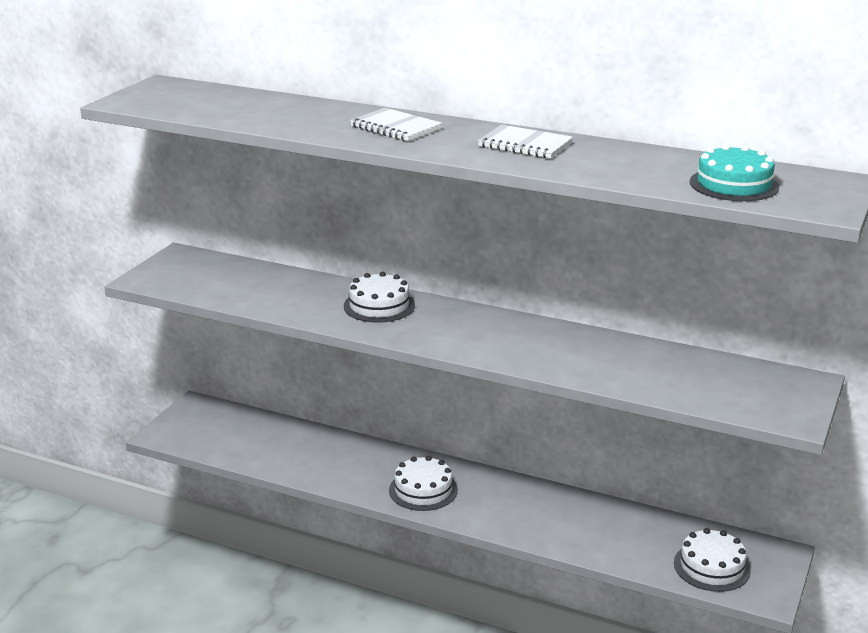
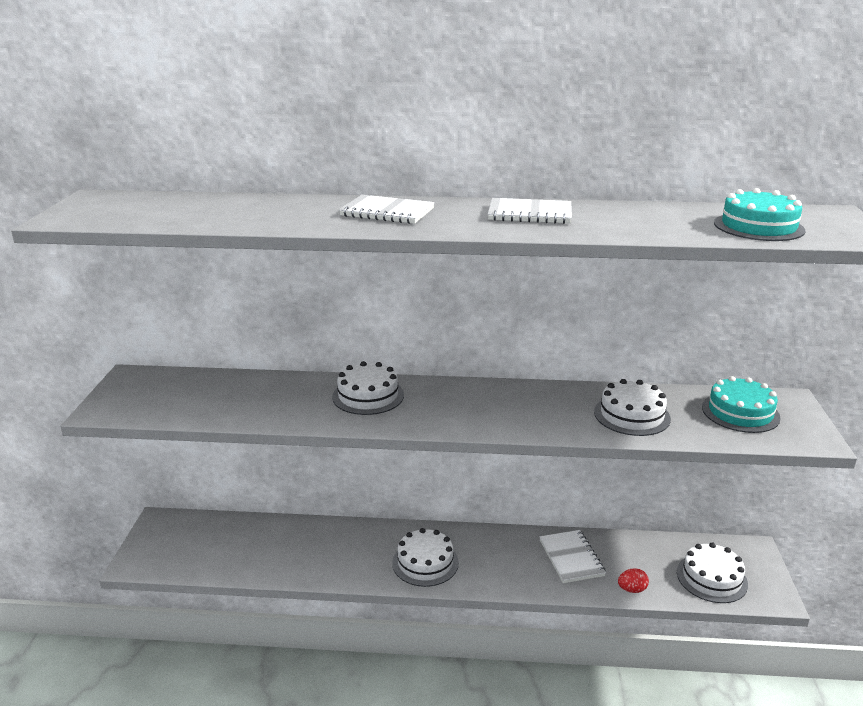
camera: 20 degrees left, 0 degrees up
none -> white notebook [539,530,606,583]
none -> white cake [594,379,671,436]
none -> red egg [618,568,649,593]
none -> turquoise cake [702,376,781,433]

